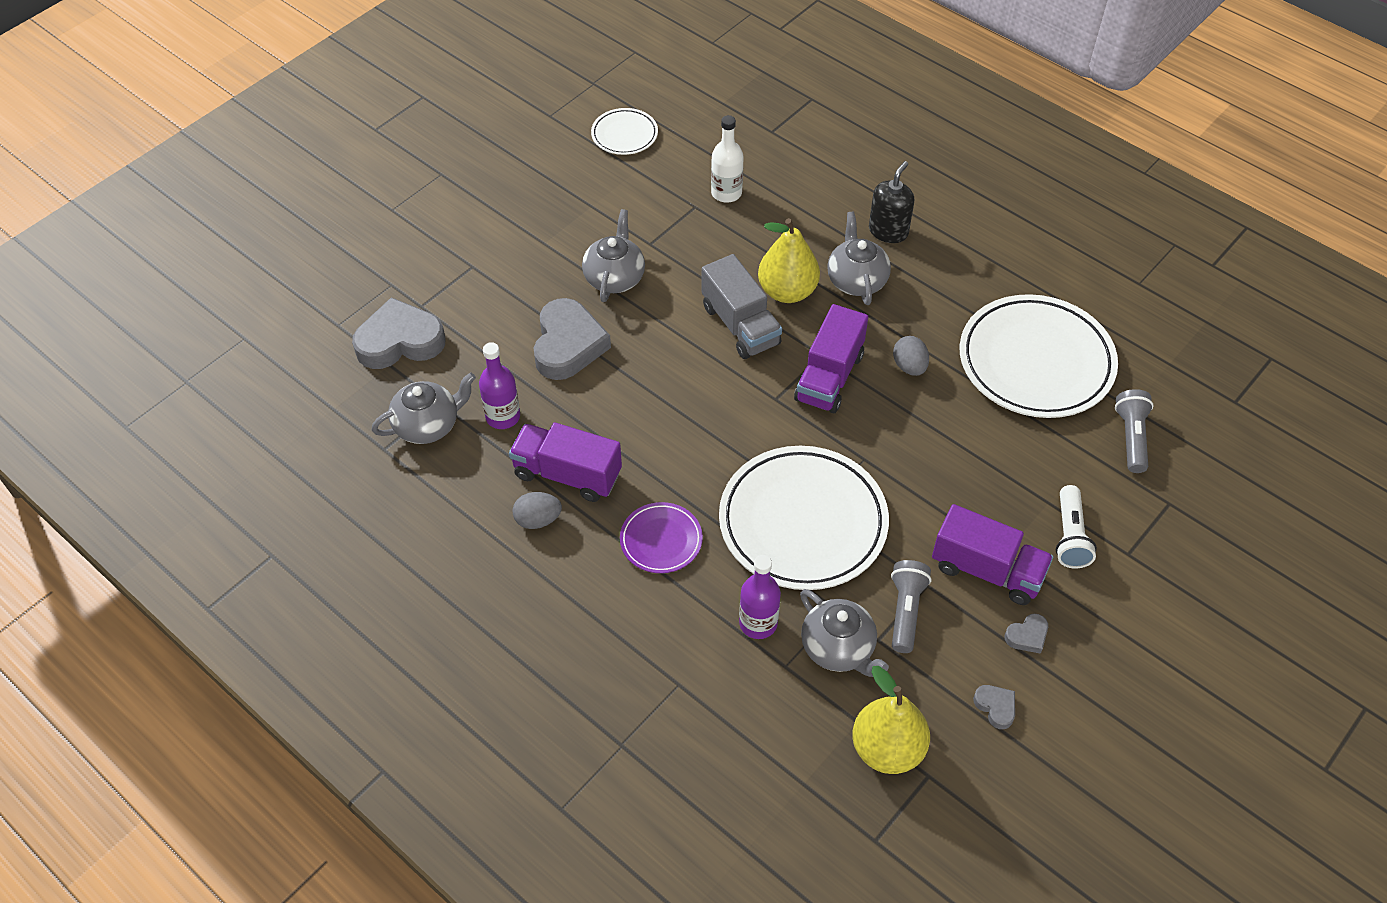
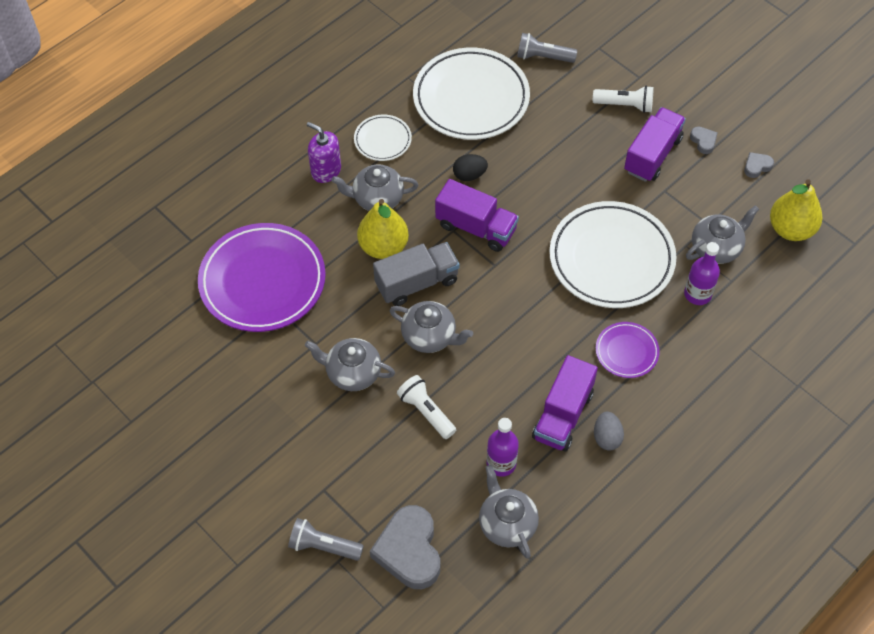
camera: 85 degrees left, 5 degrees up
grey heart [534,298,611,380] -> white flashlight [397,375,456,439]
white plate [591,108,658,155] -> white plate moved to [354,115,412,161]
white bottle [711,115,744,203] -> purple plate [198,223,326,332]
black soap dispenser [869,161,914,243] -> purple soap dispenser [307,122,341,183]
grey flashlight [891,560,931,653] -> grey flashlight moved to [288,518,364,561]
grey egg [893,336,929,376] -> black egg [453,154,488,181]
none -> grey teapot [389,301,473,353]

